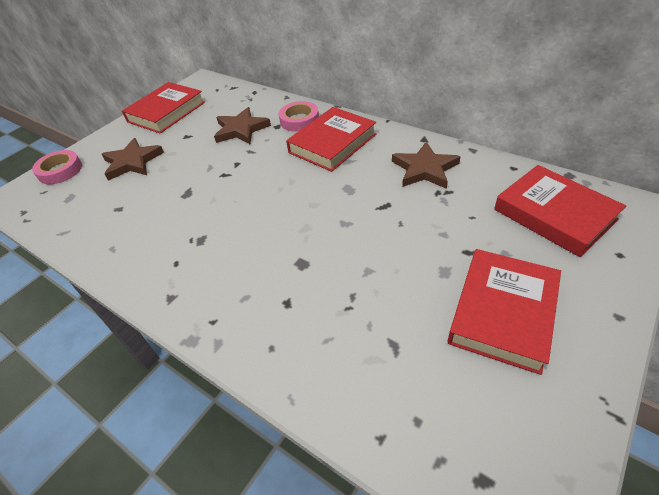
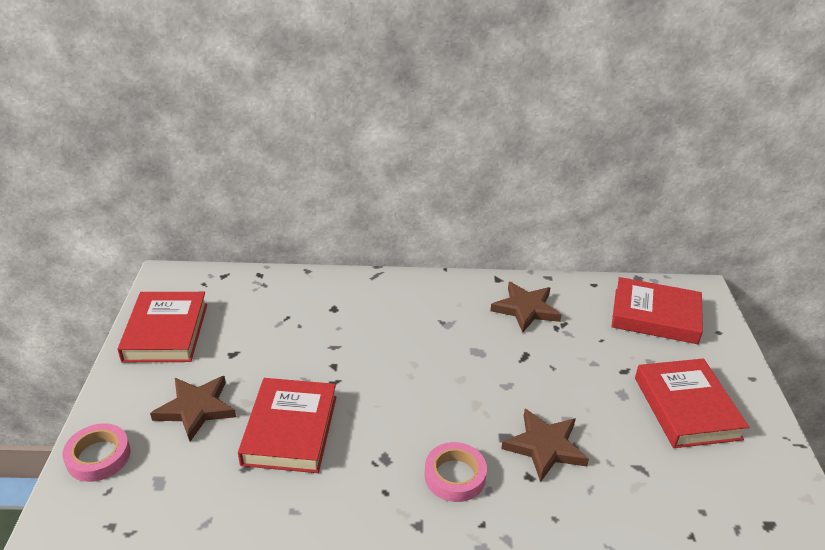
camera: 40 degrees left, 10 degrees down
brown star [214,107,271,144] -> brown star moved to [501,409,589,482]
pink tape [279,101,319,132] -> pink tape moved to [425,442,487,502]
red book [286,107,376,172] -> red book moved to [238,378,336,473]

